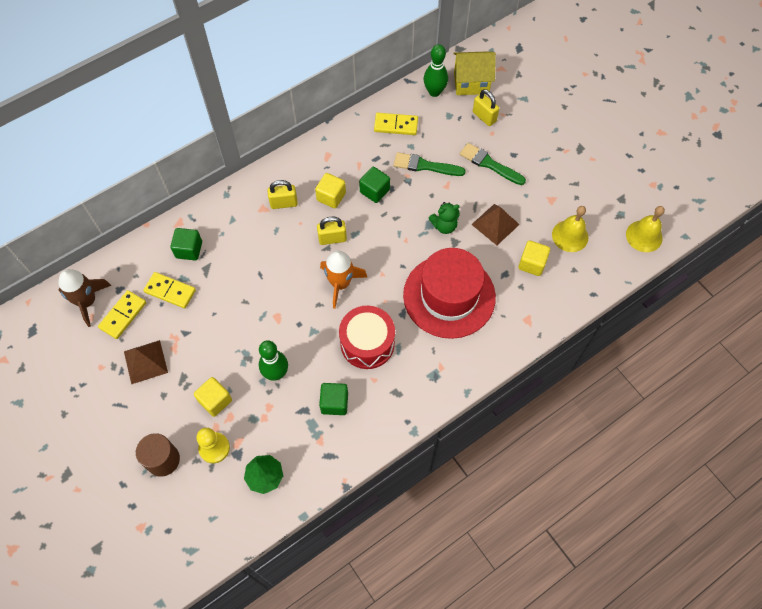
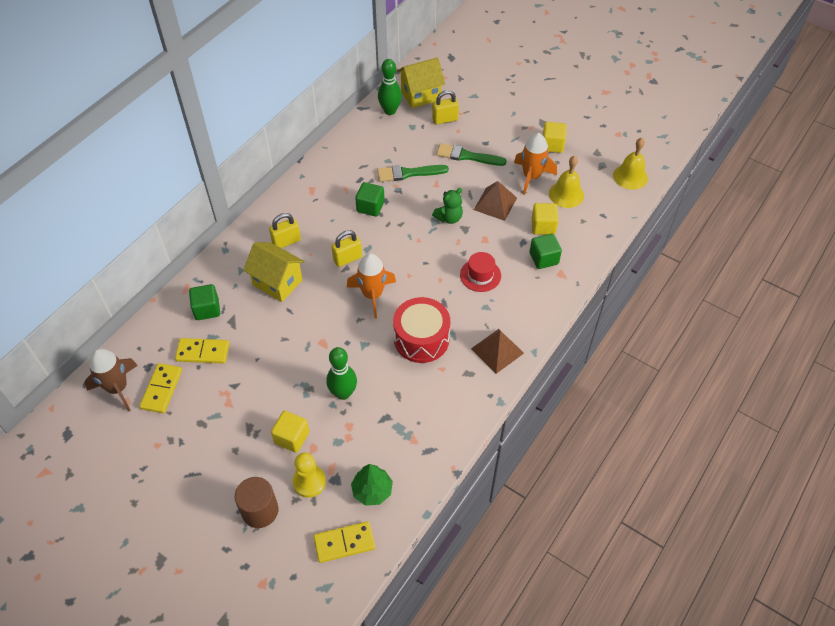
camera: 20 degrees left, 10 degrees down
brown pyramid [124,340,168,384] -> brown pyramid moved to [471,329,524,374]
yellow cube [315,173,346,208] -> yellow cube moved to [543,122,567,153]
green cube [319,383,348,415] -> green cube moved to [530,234,562,269]
yellow domino [374,113,418,135] -> yellow domino moved to [314,521,375,563]
red hat [403,248,496,339] -> red hat [460,252,501,292], size x0.45
yellow padlock [473,89,499,126] -> yellow padlock turned 45 degrees counterclockwise [432,90,459,124]
none -> yellow house [243,242,304,302]
none -> orange rocket [514,133,557,195]

